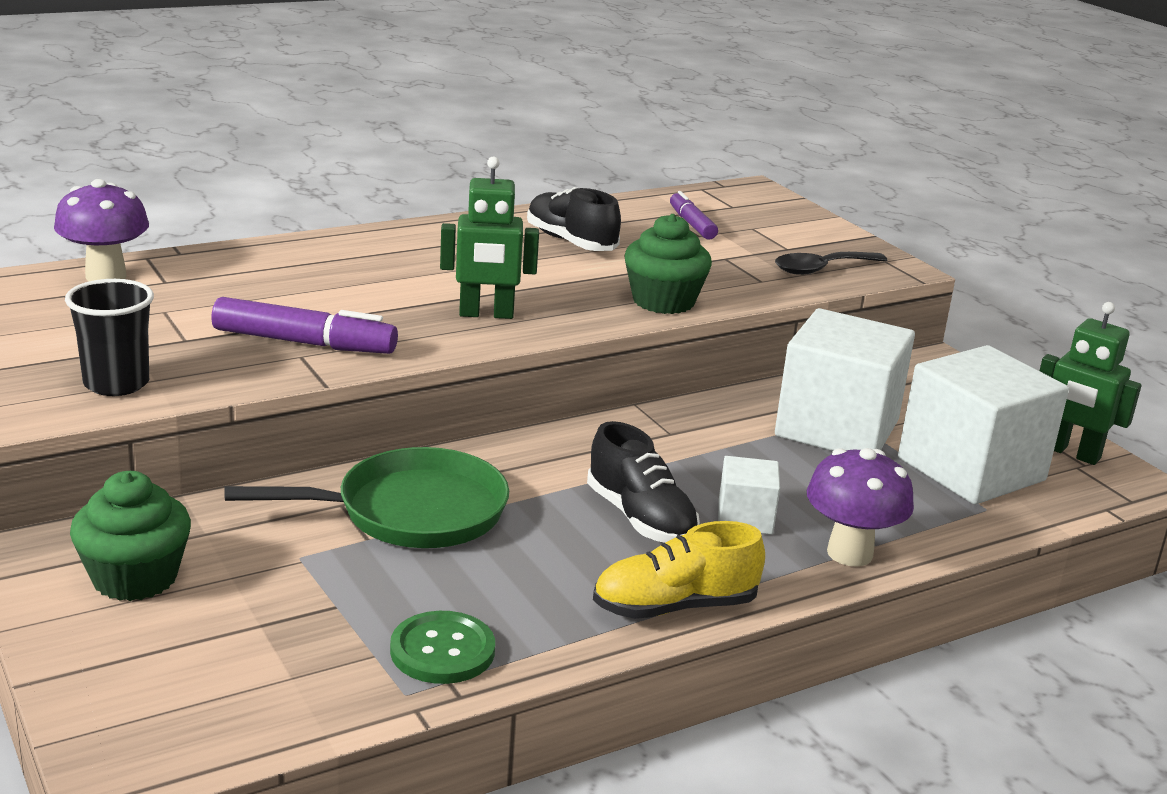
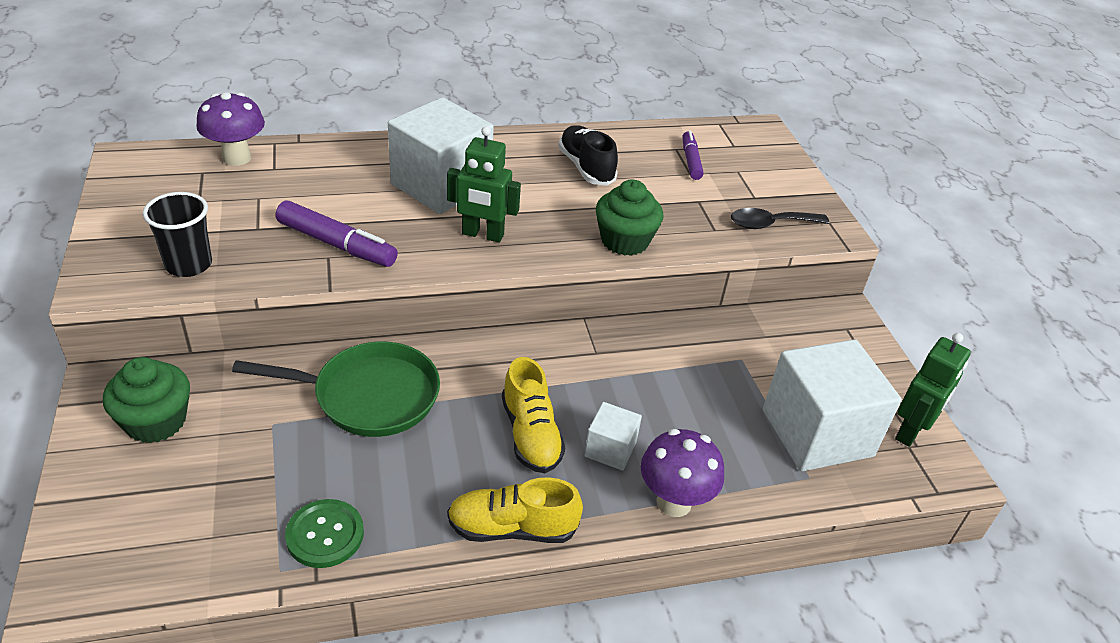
camera: 15 degrees right, 15 degrees up
black shoe [587,421,700,543] -> yellow shoe [502,357,565,473]
white cube [775,308,915,451] -> white cube moved to [388,97,494,214]
green robot [1040,302,1142,465] -> green robot turned 105 degrees counterclockwise [895,333,971,447]

